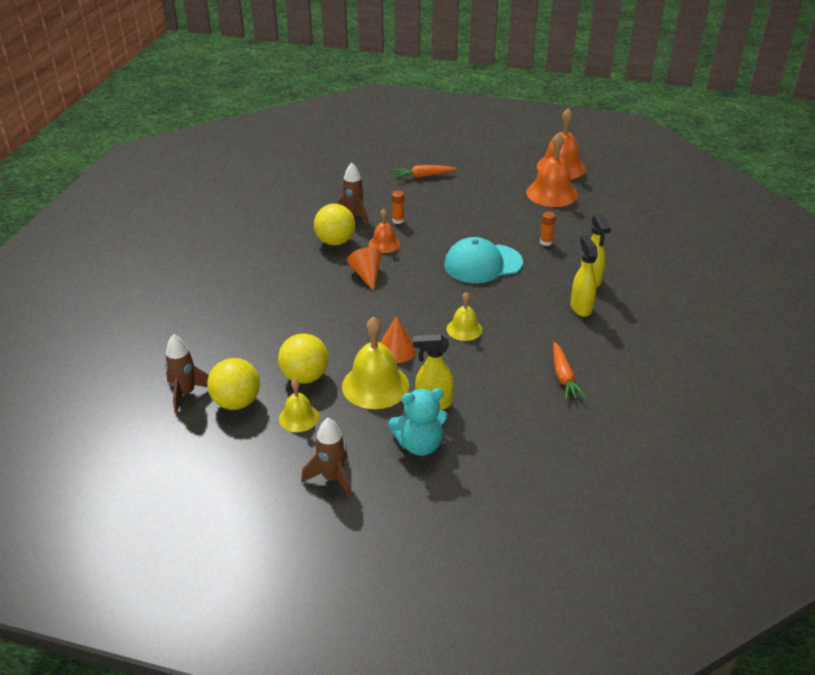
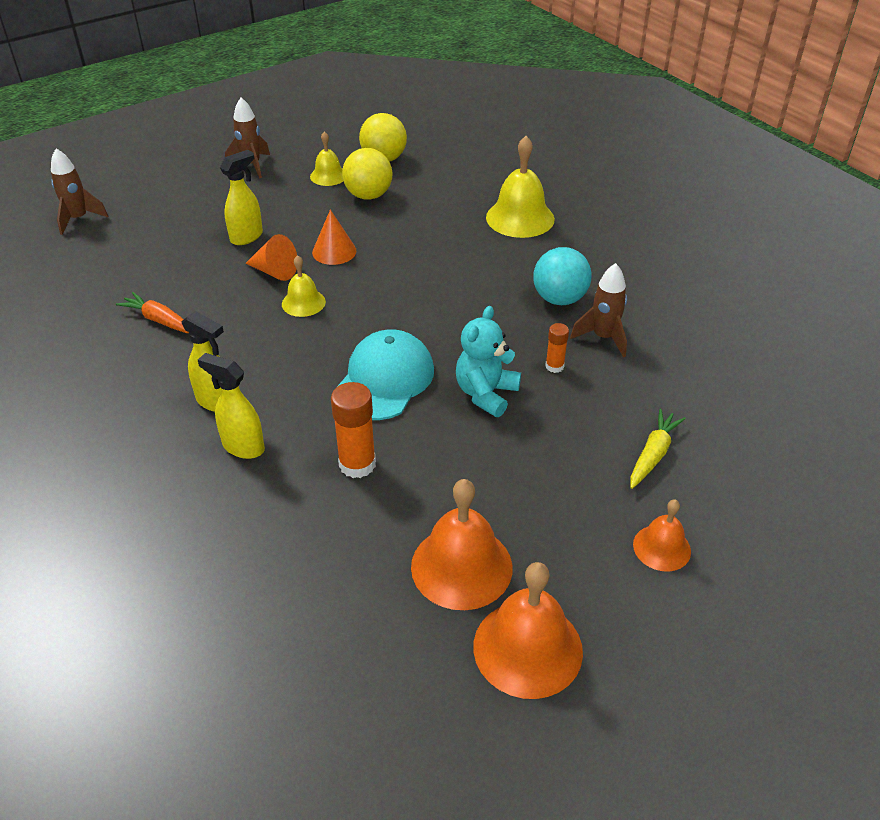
camera: 130 degrees right, 5 degrees up
brown rocket [165,334,209,414] -> brown rocket moved to [51,148,108,235]
yellow ball [314,204,355,245] -> turquoise ball [533,247,592,305]
yellow bell [342,316,409,409] -> yellow bell moved to [486,136,554,238]
orange cone [347,247,382,291] -> orange cone moved to [246,234,297,281]
orange bell [368,208,400,253] -> orange bell moved to [633,499,691,572]
turquoise teddy bear [388,388,448,456] -> turquoise teddy bear moved to [456,306,521,417]
orange carrot [393,165,456,178] -> yellow carrot [630,409,686,489]
orange glue stick [540,211,556,246] -> orange glue stick [331,382,376,478], size x1.78

